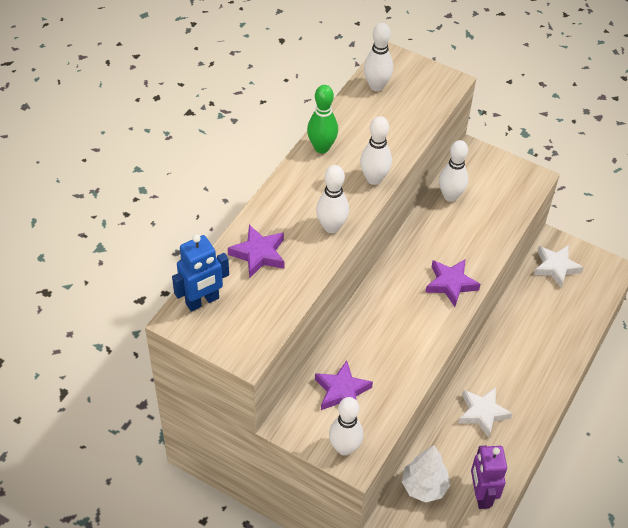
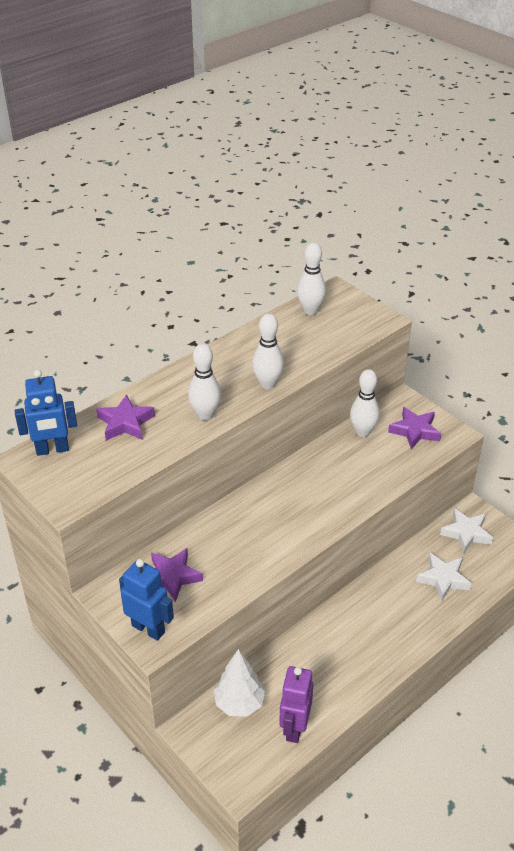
camera: 20 degrees right, 10 degrees down
green bowling pin [307,85,338,153] -> none
white bowling pin [329,397,363,456] -> blue robot [119,559,174,641]
purple star [425,259,481,307] -> purple star moved to [388,407,441,449]
white star [458,387,513,438] -> white star moved to [416,553,472,601]

